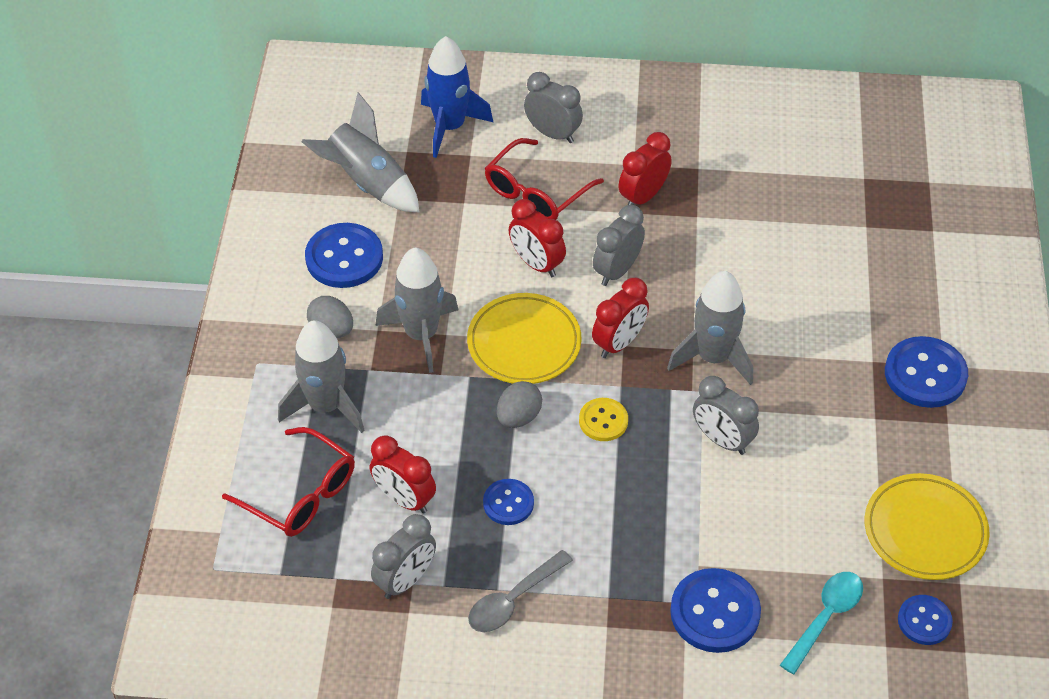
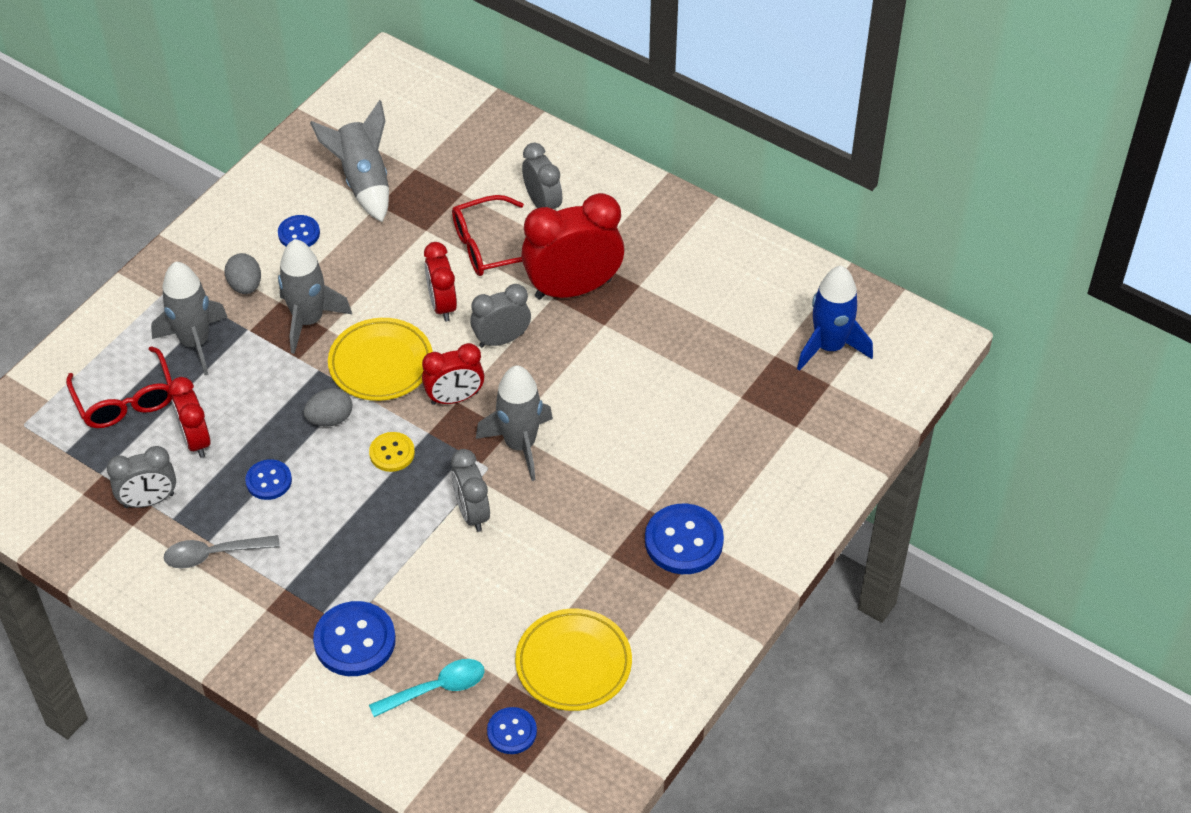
camera: 30 degrees right, 0 degrees up
blue button [305,223,383,288] -> blue button [278,215,320,247], size x0.59
blue rocket [421,36,493,158] -> blue rocket moved to [797,266,873,371]
red clock [619,132,672,205] -> red clock [521,193,625,299], size x1.71

